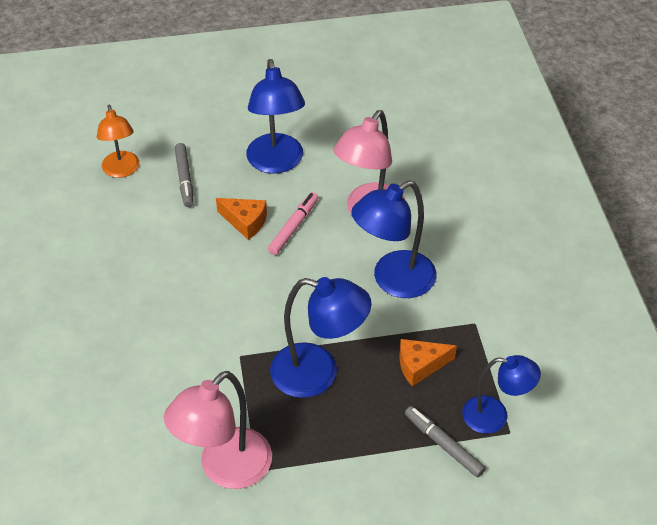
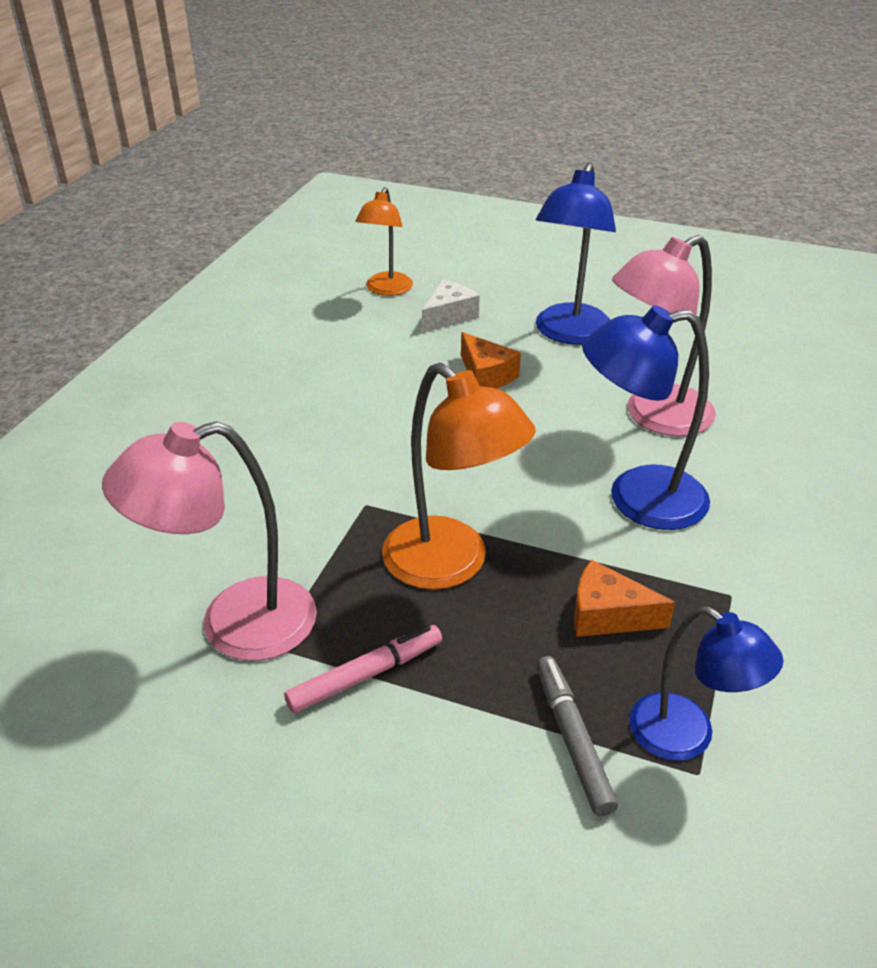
camera: 30 degrees right, 10 degrees down
grey marker [175,143,194,207] -> white cheese [422,280,480,333]
pink marker [268,192,318,255] -> pink marker moved to [284,625,442,713]
blue lamp [270,277,372,398] -> orange lamp [382,363,536,590]

